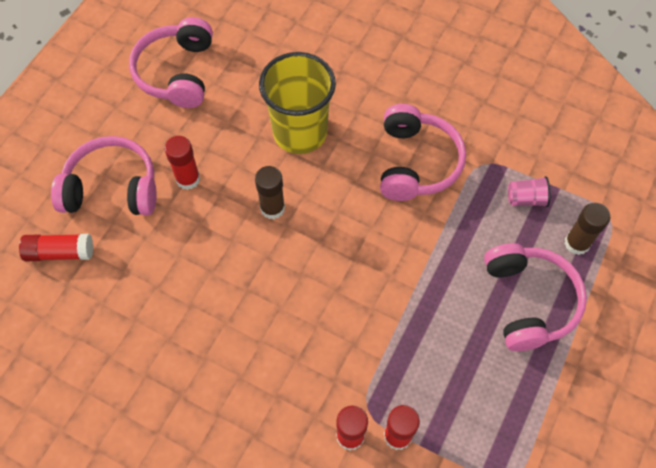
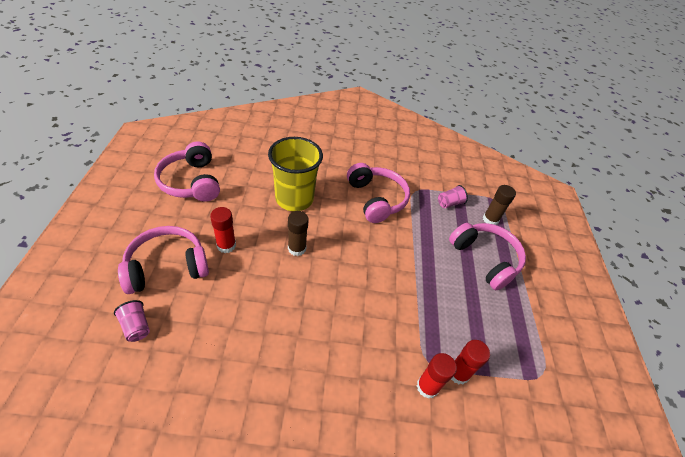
camera: 30 degrees left, 15 degrees down
red glue stick [19,234,93,261] -> pink cup [114,300,150,342]

